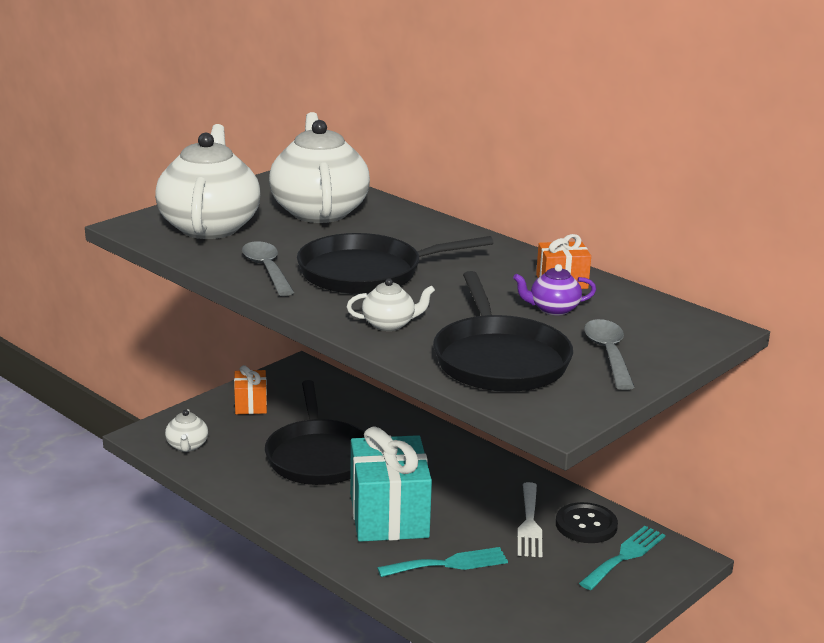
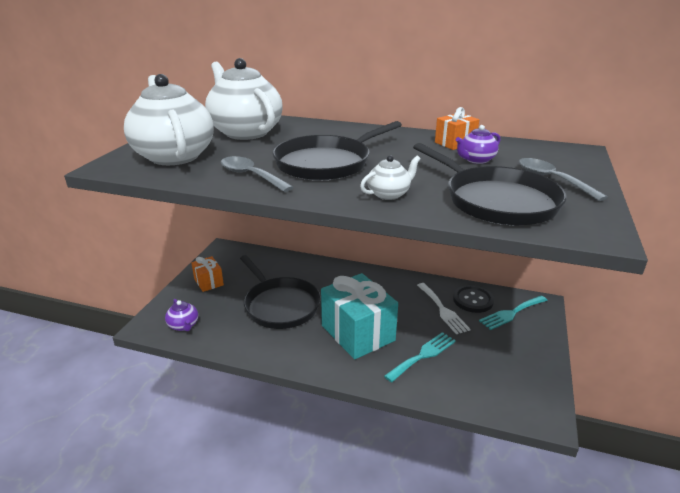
camera: 25 degrees left, 5 degrees up
white teapot [165,409,208,452] -> purple teapot [165,299,198,331]
turquoise fork [579,526,665,590] -> turquoise fork turned 135 degrees counterclockwise [479,296,548,330]

